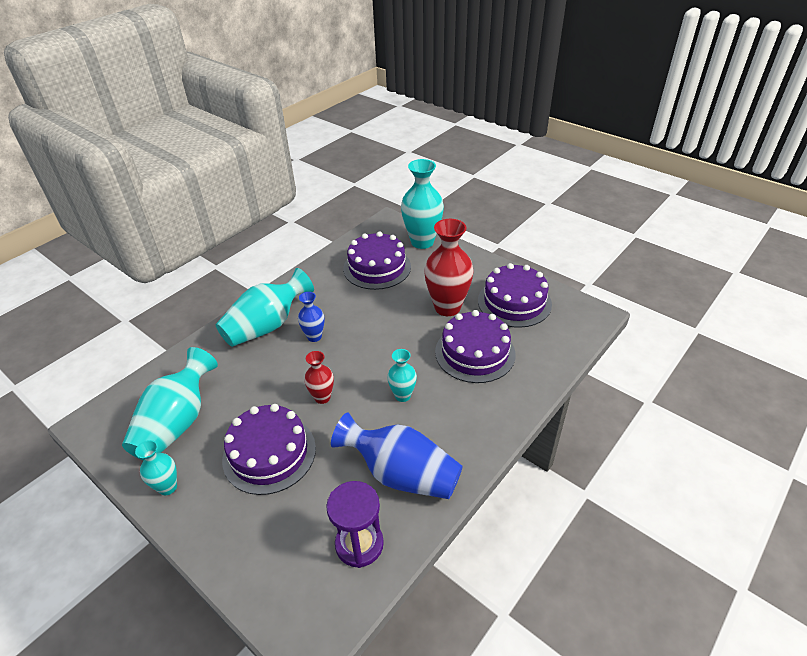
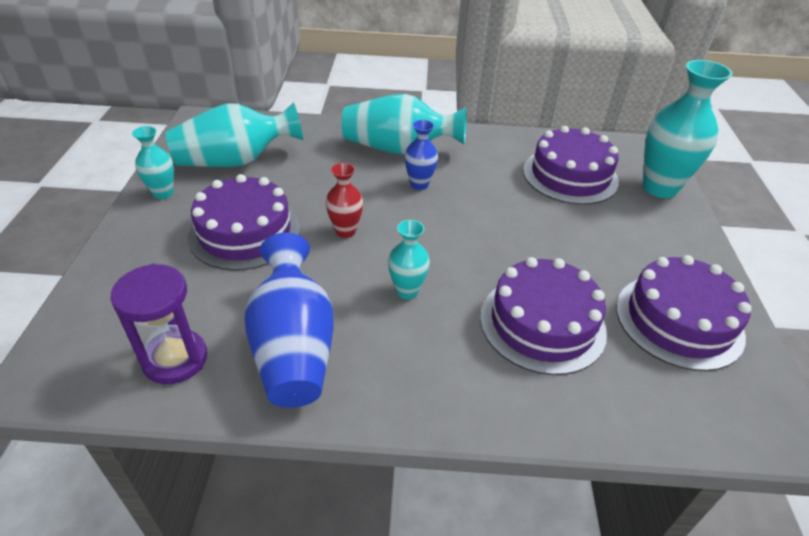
camera: 50 degrees right, 0 degrees up
red vase [424,219,474,316] -> none

